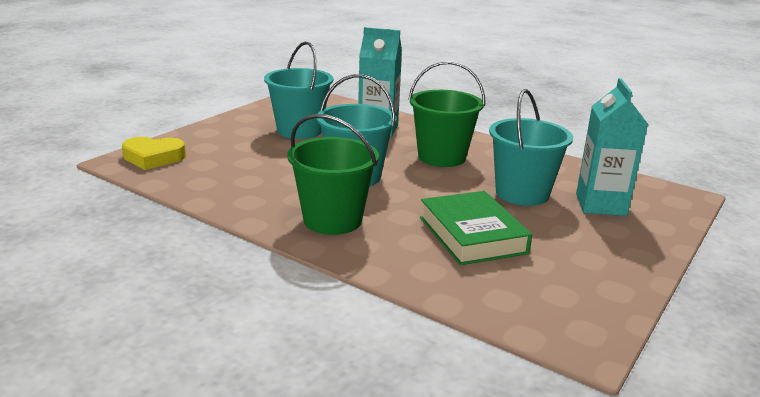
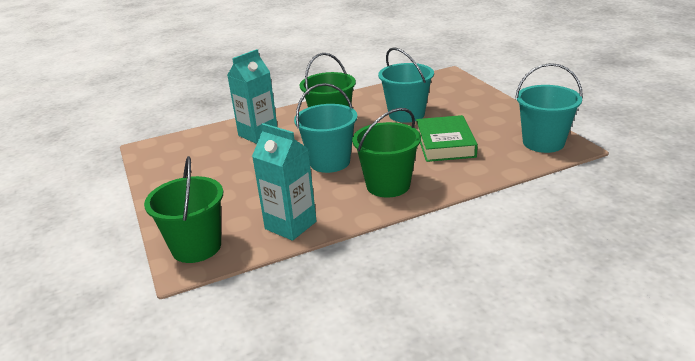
camera: 55 degrees left, 5 degrees up
yellow heart [122,137,186,170] -> green bucket [144,156,223,263]
turquoise bucket [264,41,333,139] -> turquoise bucket moved to [515,63,583,153]
green book [420,191,532,265] -> green book turned 75 degrees clockwise [416,115,478,162]
turquoise carton [576,78,648,216] -> turquoise carton moved to [252,123,317,241]

